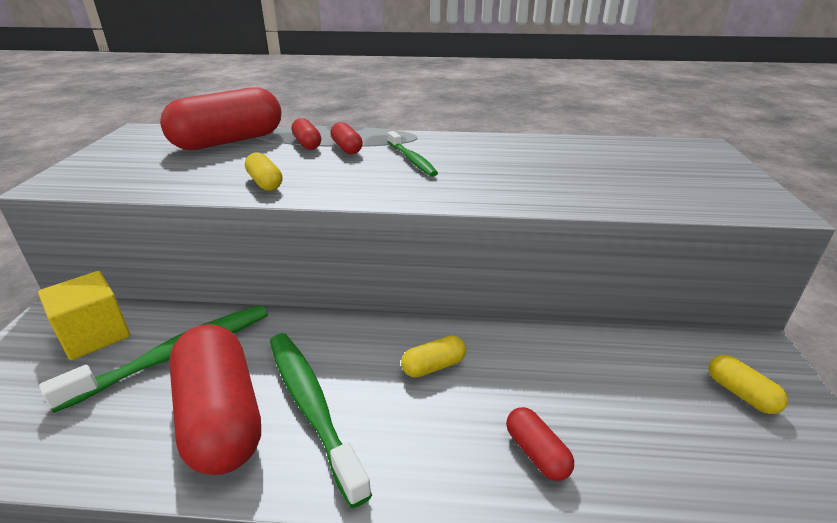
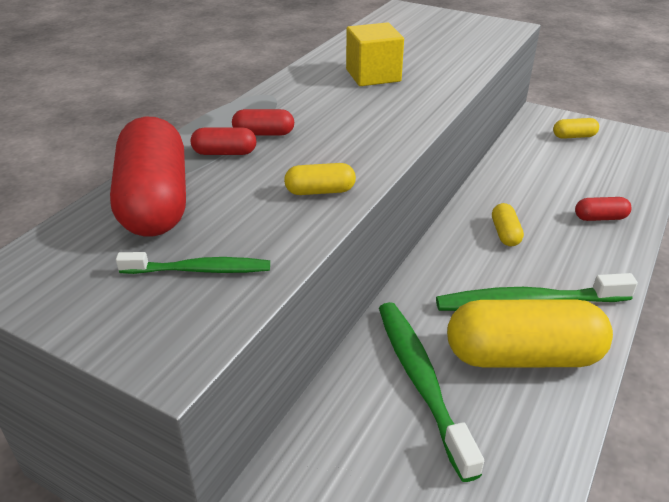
camera: 65 degrees left, 5 degrees up
yellow cube [38,271,130,360] -> yellow cube moved to [346,22,404,86]
red capsule [169,324,261,475] -> yellow capsule [447,299,613,368]
green toothbrush [387,131,438,177] -> green toothbrush moved to [116,252,270,274]

